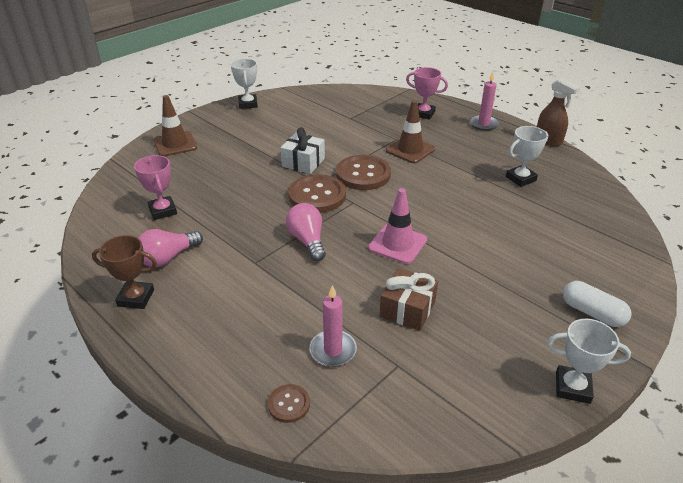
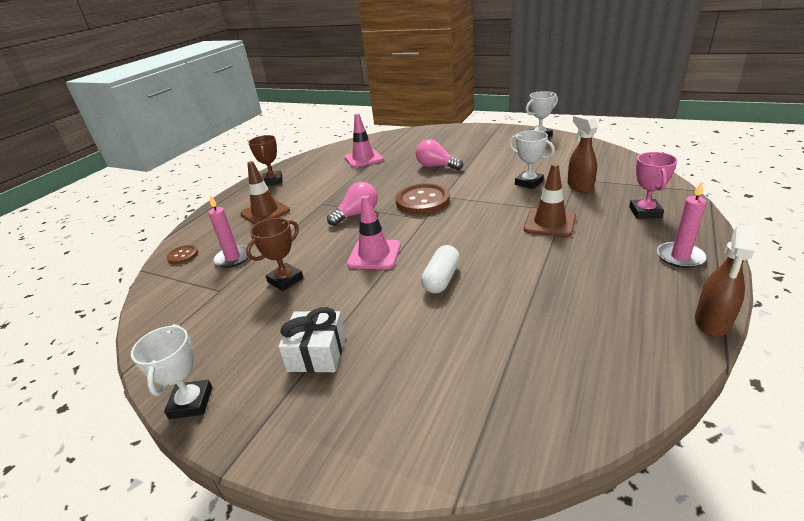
camera: 75 degrees right, 5 degrees down
pink trophy [134,155,177,220] -> pink traffic cone [345,113,383,168]
pink light bulb [138,229,203,267] -> pink light bulb moved to [416,139,463,170]
brown traffic cone [153,95,197,157] -> brown traffic cone moved to [240,161,290,225]
white gift [280,127,325,174] -> white gift moved to [278,307,346,373]
brown button [336,155,391,190] -> none
brown gift [380,268,438,331] -> brown trophy [246,218,303,291]
white trophy [506,126,548,187] -> white trophy moved to [509,130,555,189]
white capsule [563,281,631,327] -> white capsule moved to [421,245,460,293]
none -> brown spray bottle [567,115,598,193]

